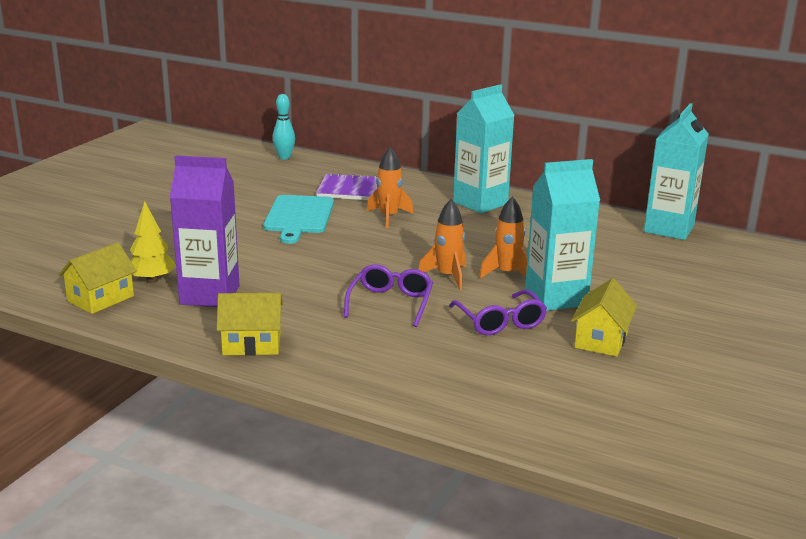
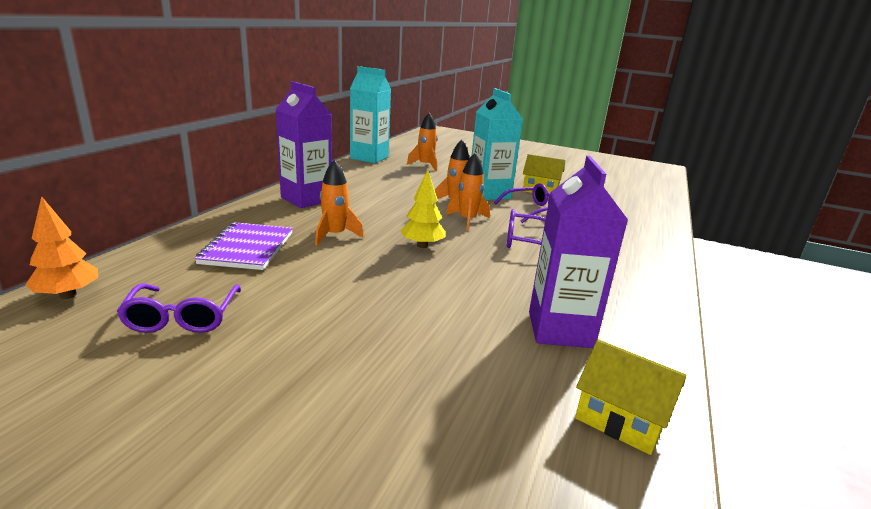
camera: 95 degrees left, 0 degrees up
yellow tree [130,201,176,283] -> yellow tree moved to [401,170,445,248]
yellow house [217,293,283,356] -> none
turquoise cutting board [263,195,334,244] -> none
turquoise bowling pin [273,94,295,160] -> orange tree [25,196,98,299]
turquoise carton [453,84,515,213] -> purple carton [275,81,332,208]
none -> purple glasses [117,284,241,333]
none -> orange rocket [407,113,437,171]

